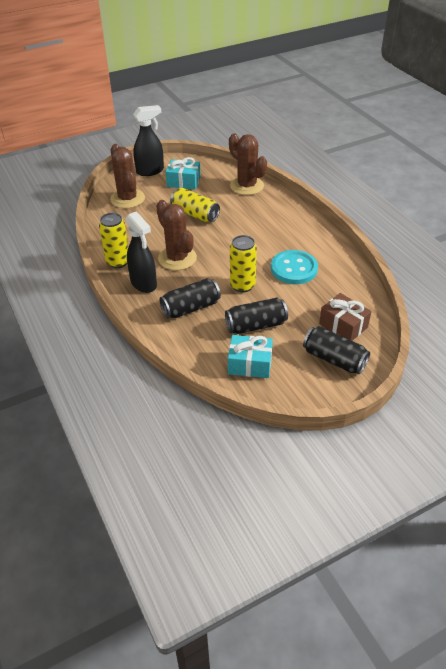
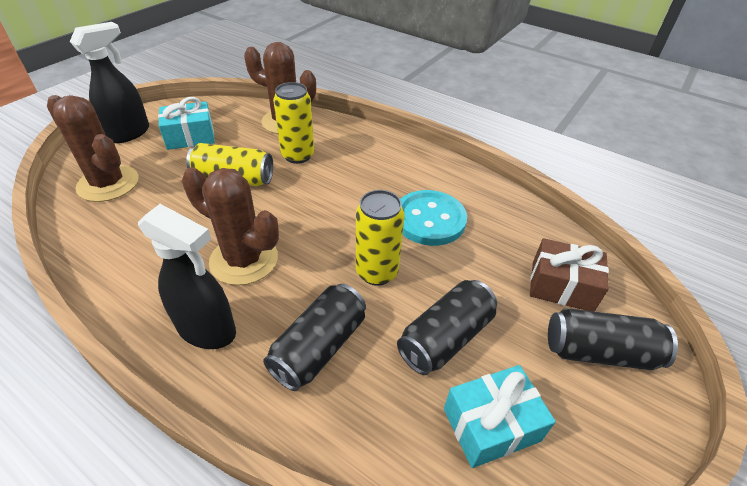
camera: 30 degrees left, 0 degrees up
yellow can [99,213,128,268] -> yellow can moved to [273,82,314,164]

